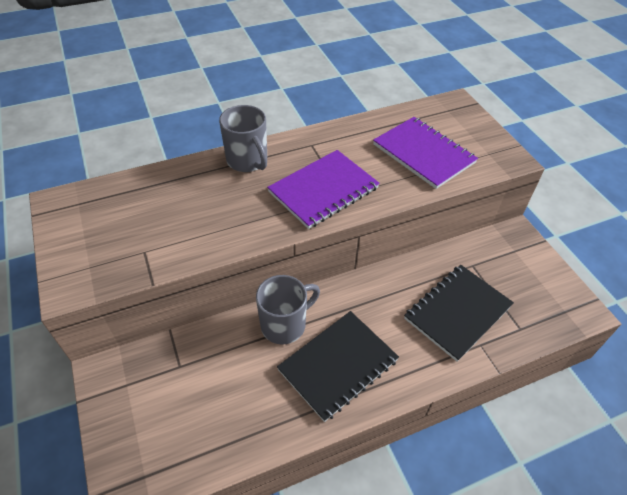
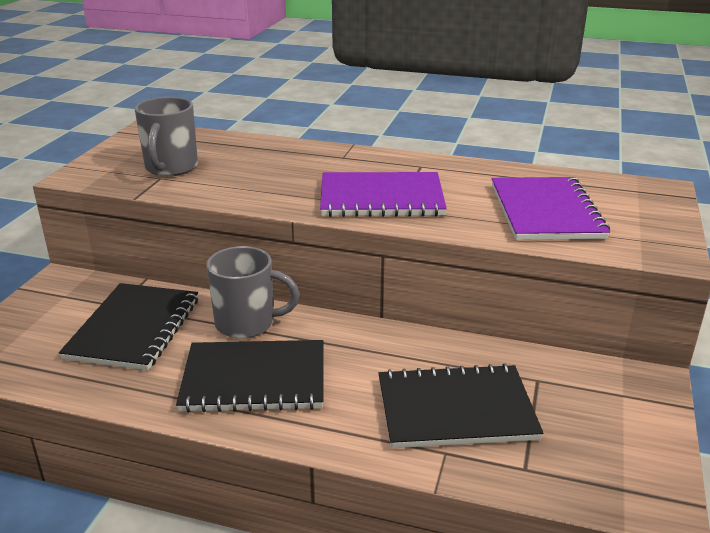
camera: 40 degrees right, 20 degrees down
grey mug [219,105,267,172] -> grey mug moved to [135,97,198,176]
none -> black notebook [59,283,198,370]

